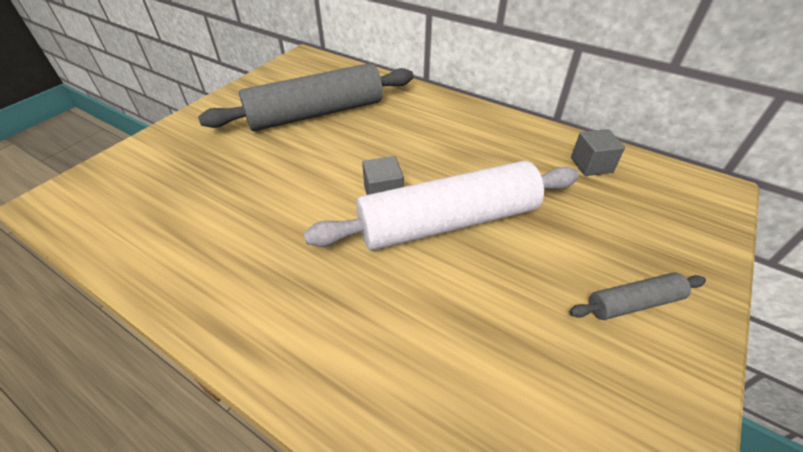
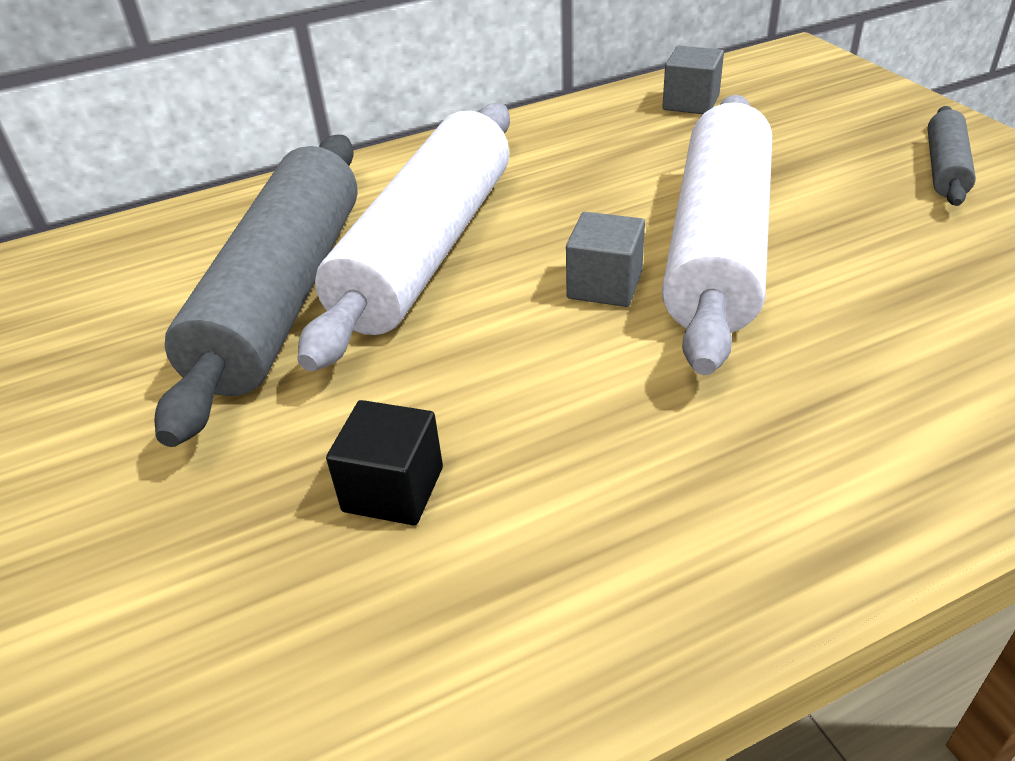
camera: 55 degrees left, 5 degrees down
none -> white rolling pin [297,103,510,371]
none -> black cube [326,400,443,525]

